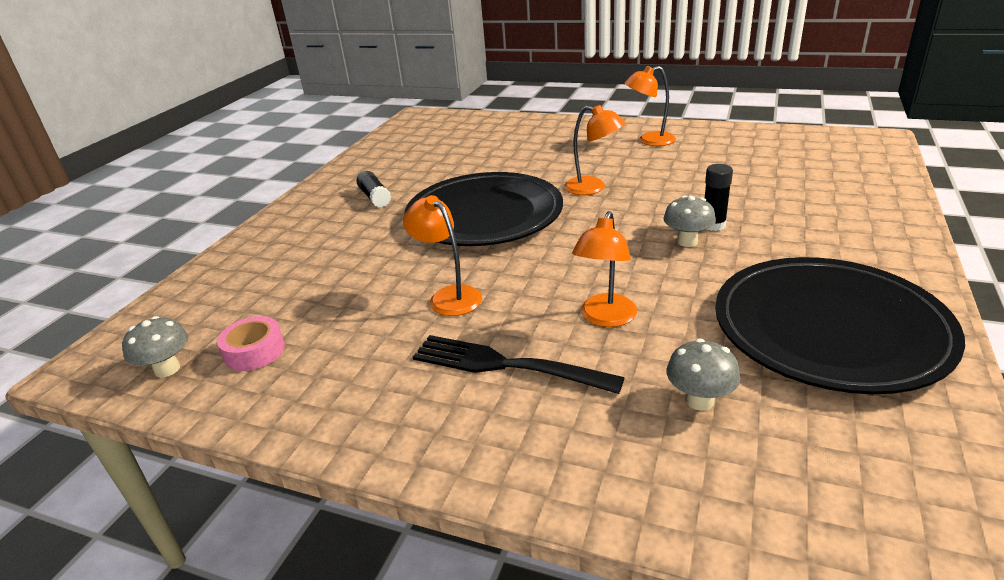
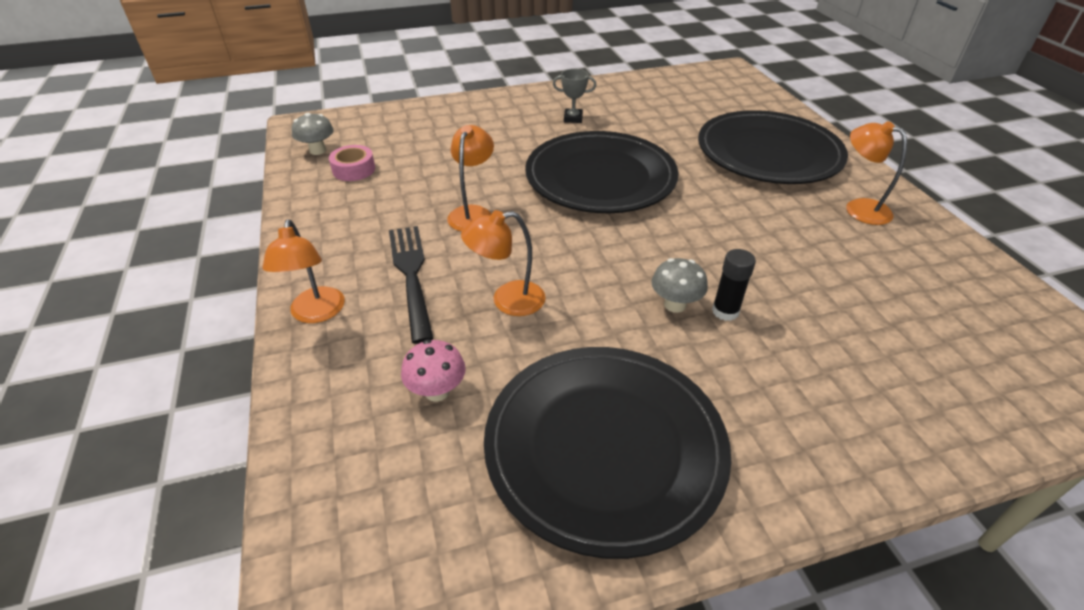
camera: 50 degrees right, 10 degrees up
black glue stick [356,171,391,207] -> grey trophy [553,69,596,123]
orange lamp [564,105,625,195] -> orange lamp moved to [262,220,345,323]
grey mushroom [666,338,741,411] -> pink mushroom [401,340,466,402]
none -> black plate [698,110,848,184]

